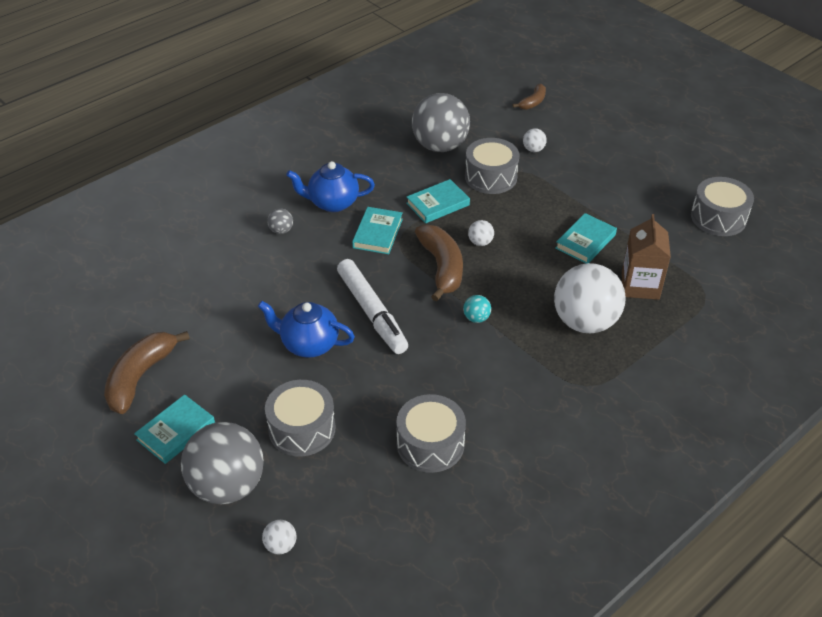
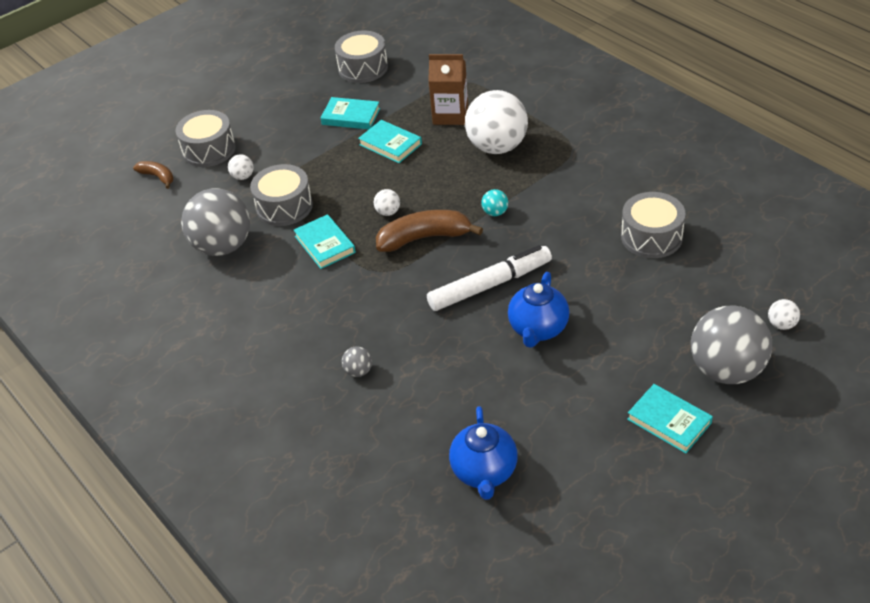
camera: 85 degrees left, 0 degrees up
brown banana [104,331,190,414] -> none
grey drum [265,380,336,456] -> grey drum moved to [176,110,236,167]
blue teapot [286,161,375,212] -> blue teapot moved to [449,406,518,500]
turquoise book [352,207,403,254] -> turquoise book moved to [321,97,380,130]

